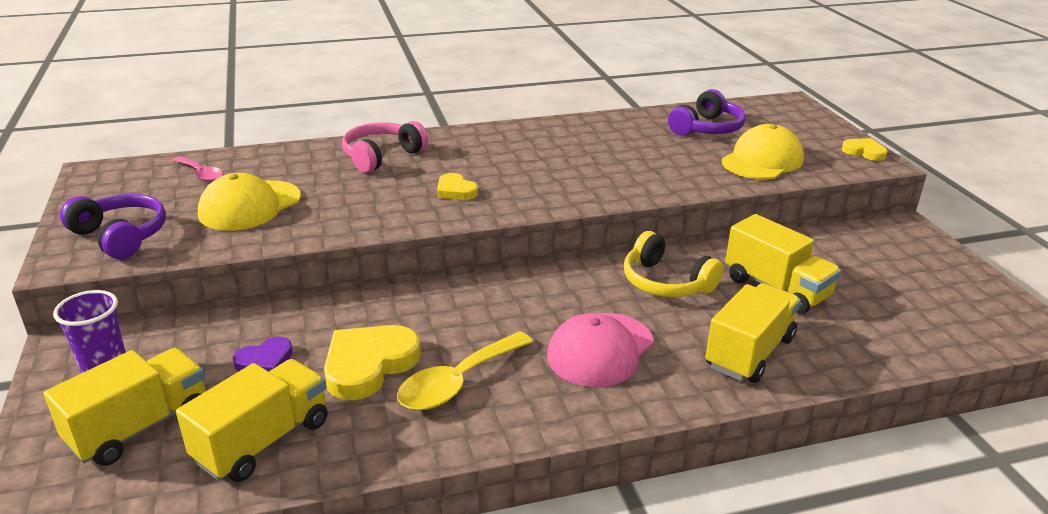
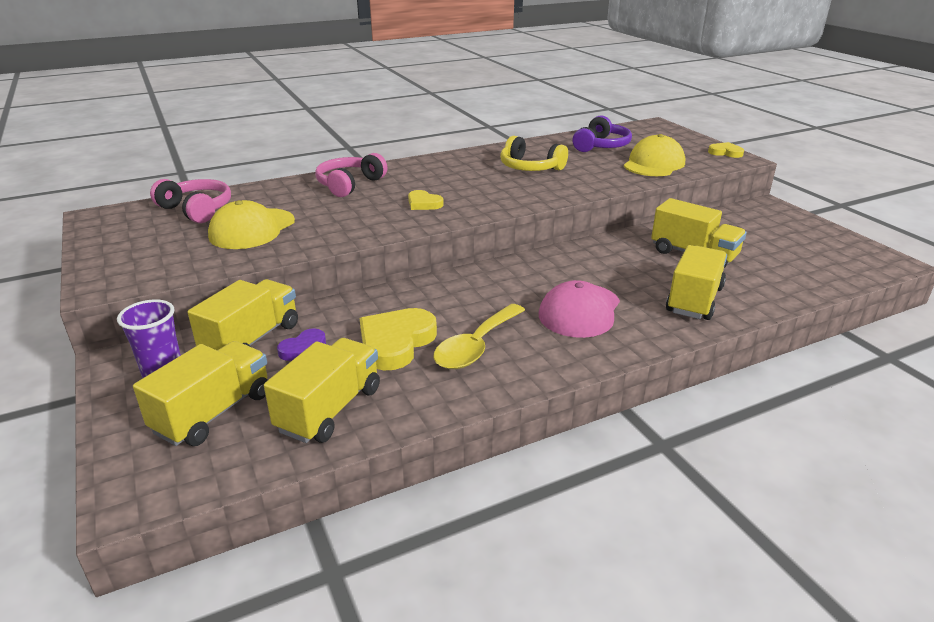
camera: 10 degrees left, 0 degrees up
purple headphones [60,194,166,259] -> none
pink spoon [173,156,223,182] -> pink headphones [150,179,231,223]
yellow headphones [624,231,724,297] -> yellow headphones moved to [500,136,568,171]
none -> yellow truck [187,279,298,350]

